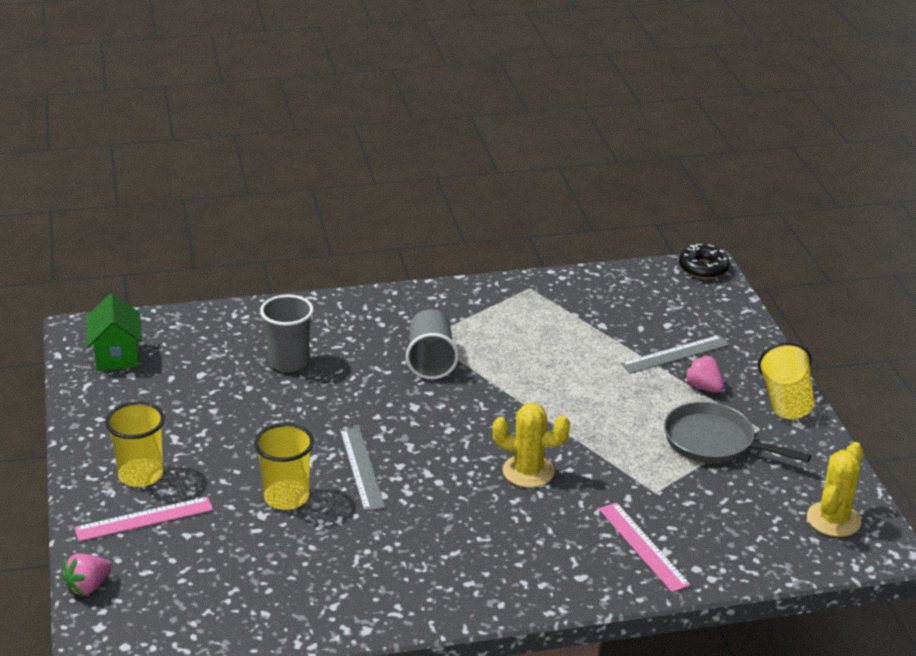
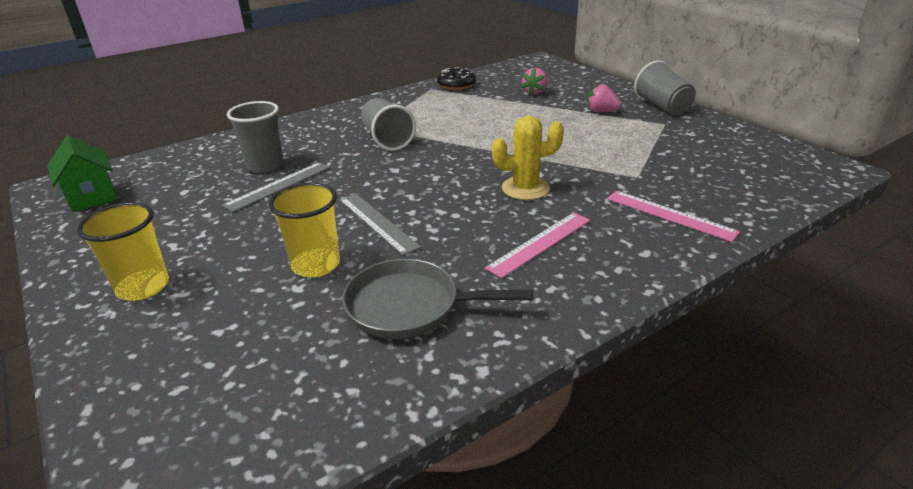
camera: 20 degrees left, 0 degrees up
pink strawberry [62,553,112,595] -> pink strawberry moved to [521,67,547,95]
pink ruler [74,496,213,542] -> pink ruler moved to [485,213,590,278]
grey ruler [620,335,730,374] -> grey ruler moved to [222,162,330,213]
grey pan [664,402,811,464] -> grey pan moved to [342,259,533,339]
black donut [679,244,730,279] -> black donut moved to [437,67,476,90]
yellow cup [758,342,815,419] -> grey cup [634,60,696,115]
yellow cactus [807,442,863,537] -> none

